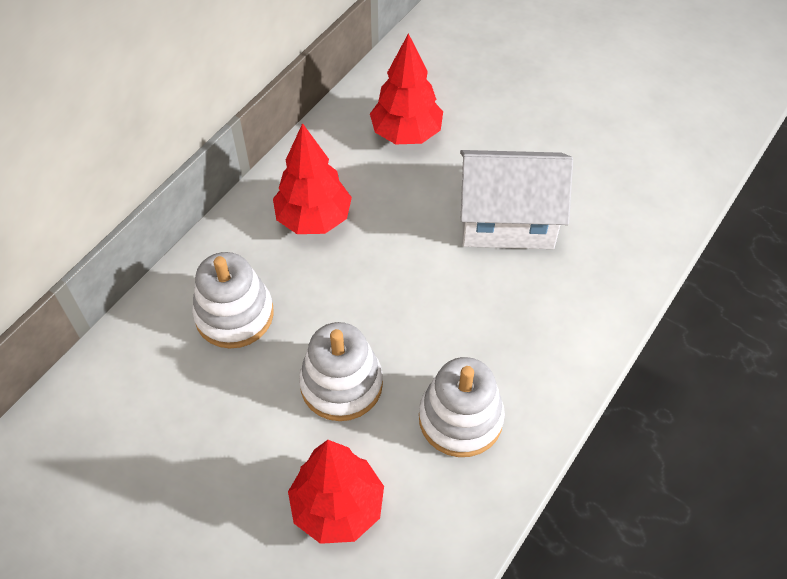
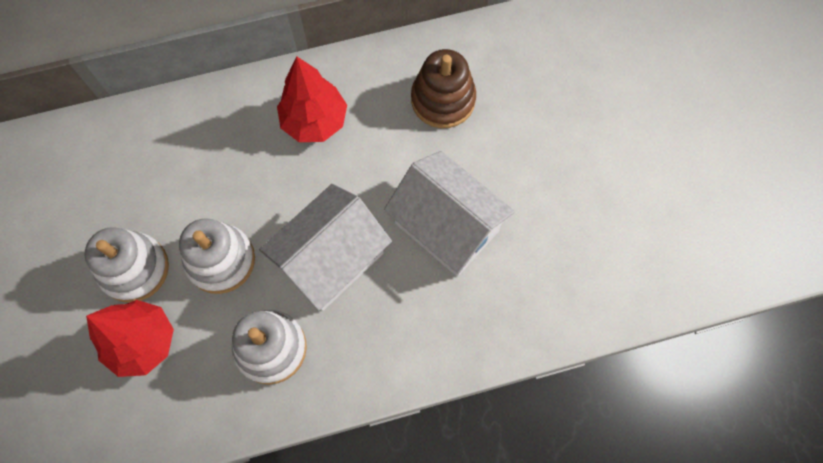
camera: 40 degrees right, 15 degrees up
white stacking toy [192,252,274,348] -> white stacking toy moved to [85,227,169,302]
red tree [370,33,443,144] -> brown stacking toy [411,49,476,128]
none -> white house [259,184,392,311]

